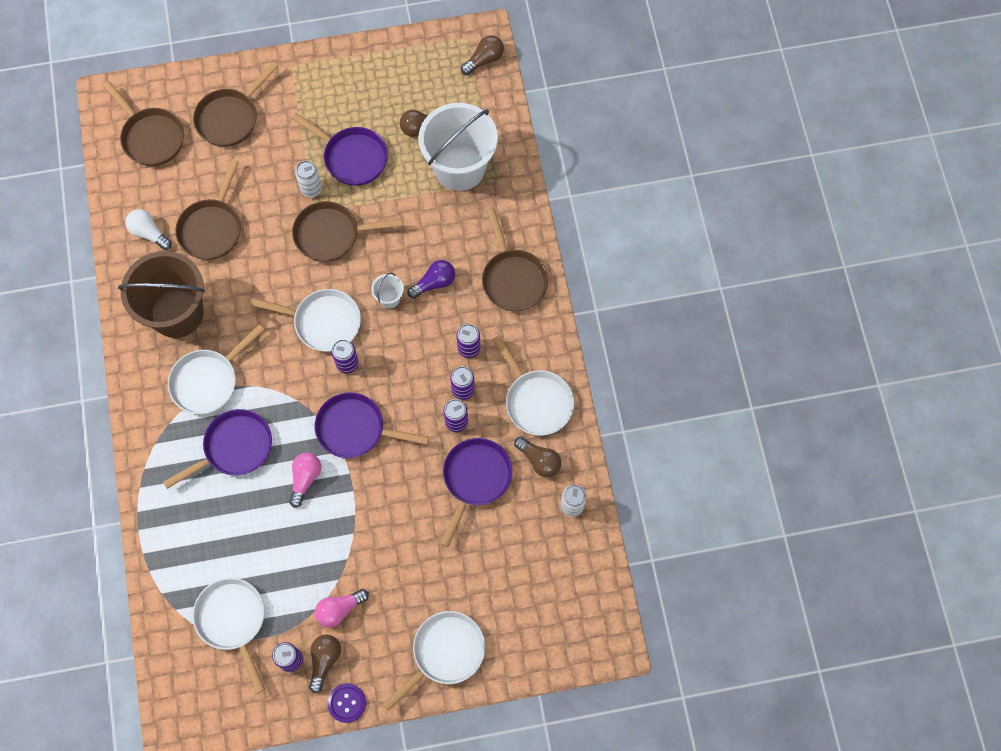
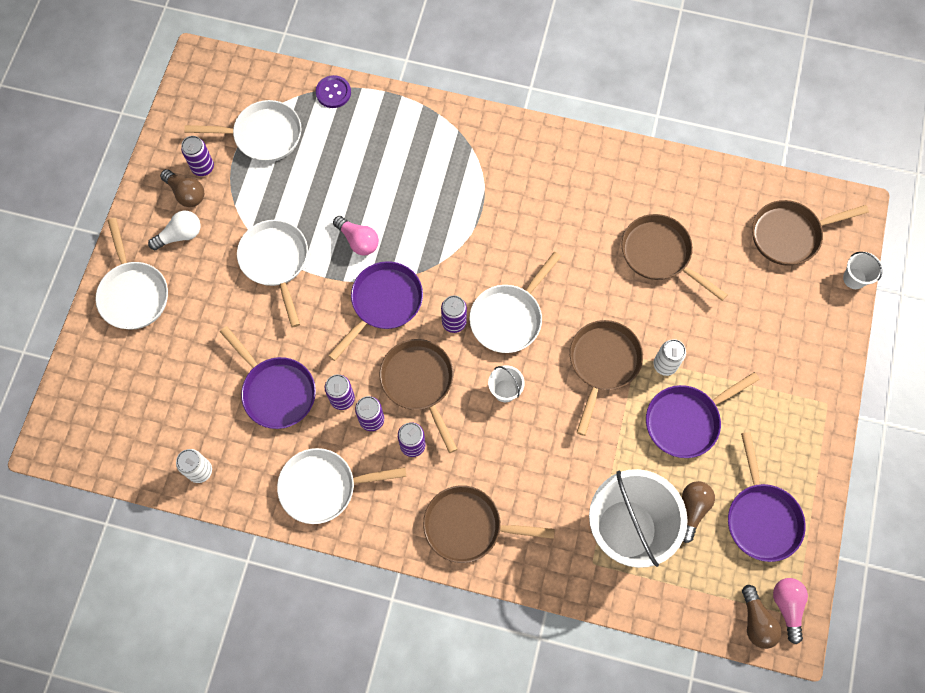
camera: 115 degrees right, 0 degrees up
brown bucket [118,251,205,338] -> none
white light bulb [125,209,172,250] -> white light bulb moved to [148,211,201,250]
purple pan [163,409,272,489] -> purple pan moved to [728,432,806,562]
white pan [168,325,264,414] -> white pan moved to [237,220,308,328]
brown pan [193,62,279,147] -> brown pan moved to [380,339,458,453]
pink light bulb [315,589,369,628] -> pink light bulb moved to [773,578,808,644]
purple button [327,683,366,723] -> purple button moved to [316,75,351,108]
purple light bulb [407,260,455,299] -> none
brown light bulb [514,437,561,477] -> none
none -> white bucket [843,252,883,289]

